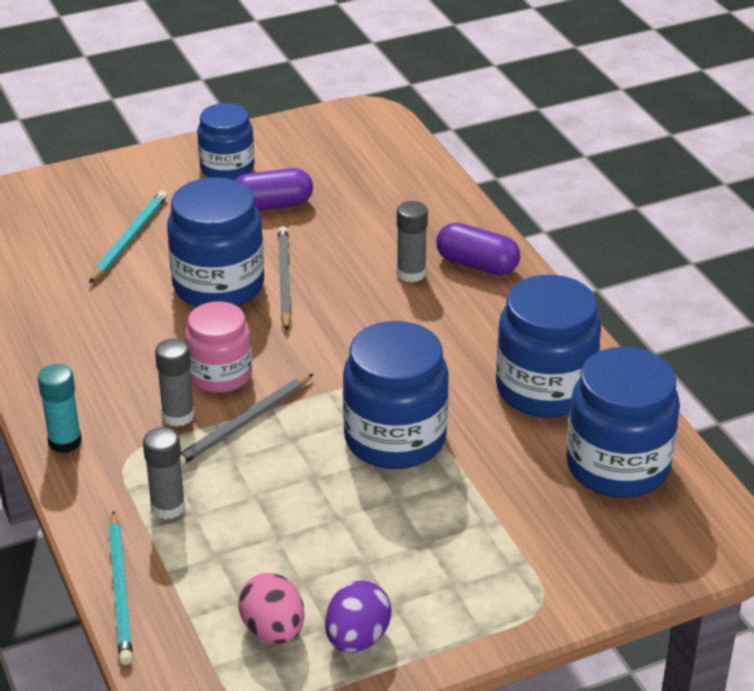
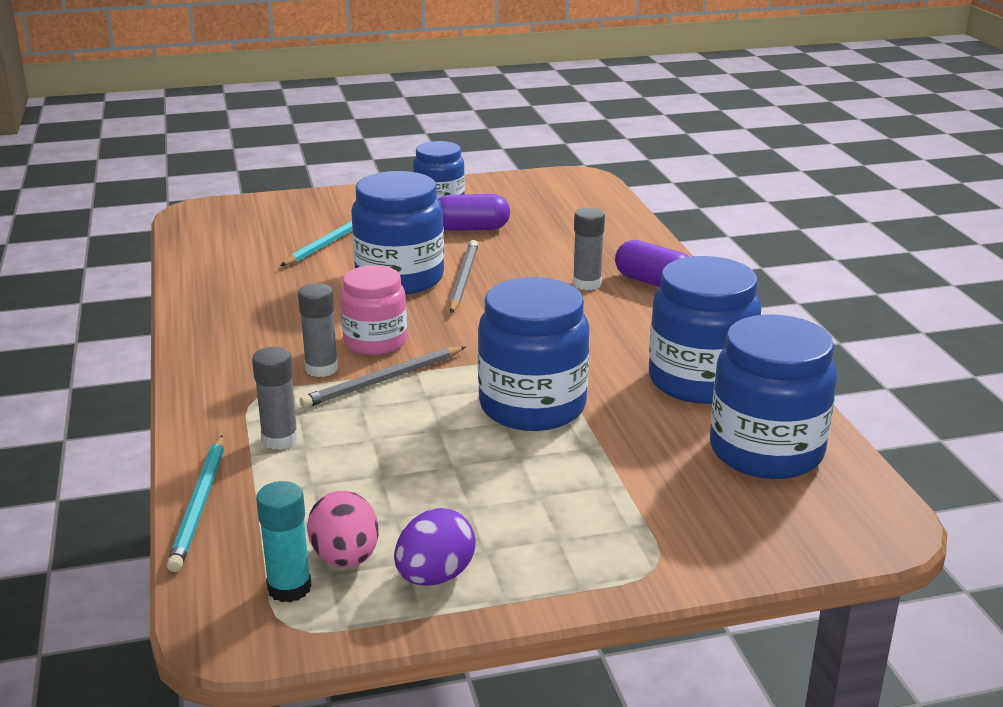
camera: 10 degrees right, 10 degrees down
turquoise glue stick [38,364,82,453] -> turquoise glue stick moved to [256,481,312,602]

